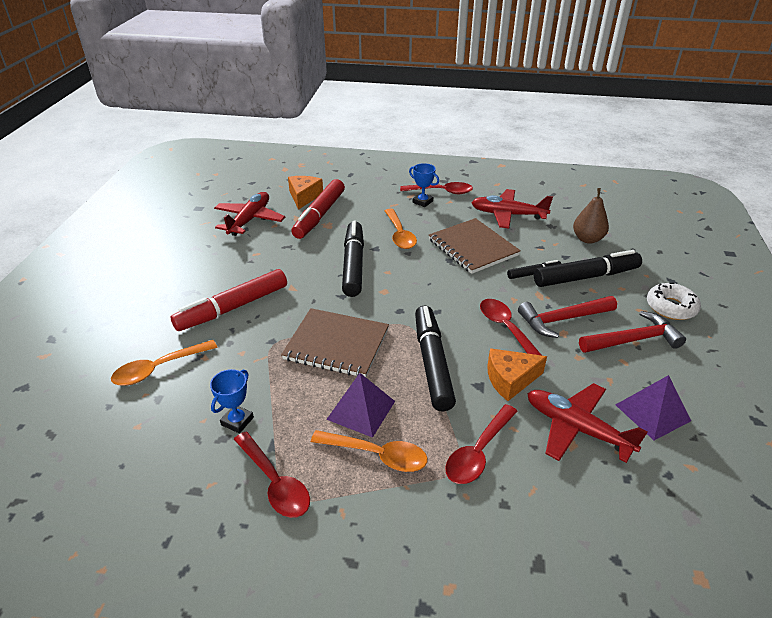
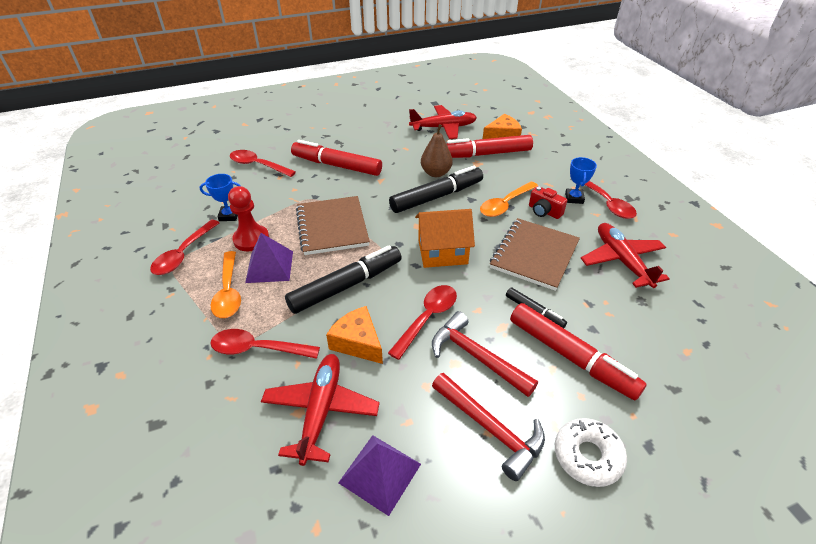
camera: 60 degrees right, 5 degrees up
orange spoon [111,340,218,386] -> red spoon [230,150,296,177]
black marker [534,250,642,287] -> red marker [510,303,646,400]
brown pear [573,188,609,244] -> brown pear moved to [421,124,453,177]
none -> red pawn [228,186,269,251]
none -> orange house [415,209,475,268]
none -> red camera [529,186,567,219]

